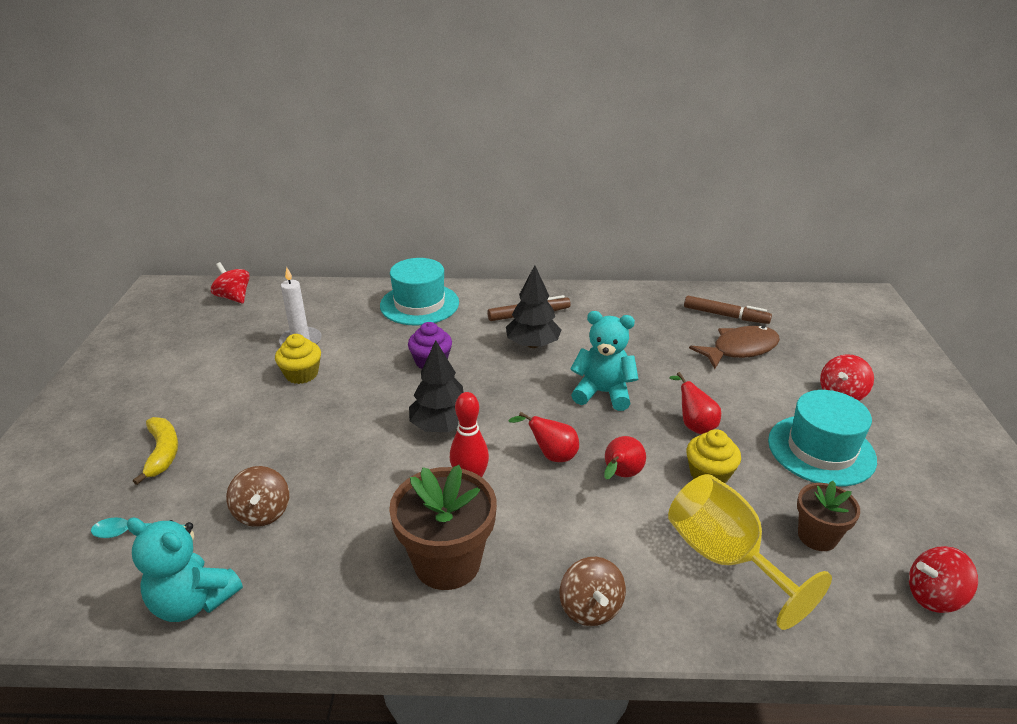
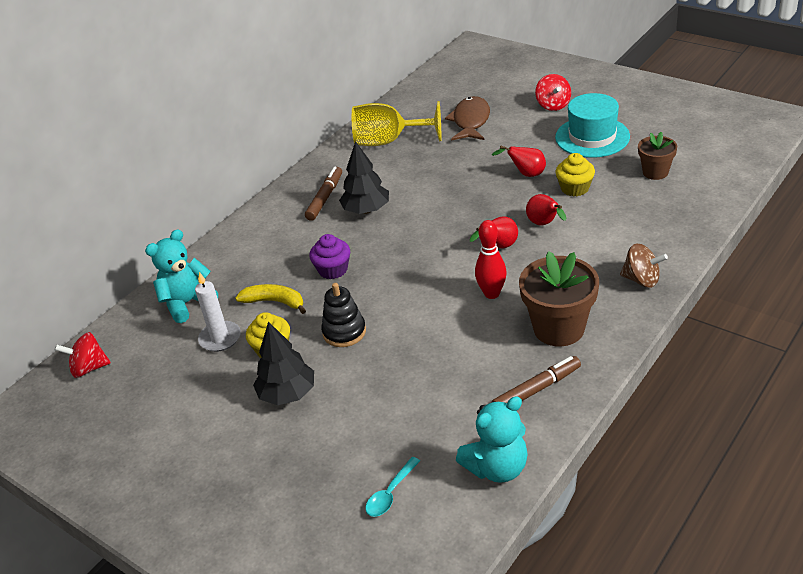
camera: 50 degrees left, 5 degrees up
yellow banana [133,417,178,485] -> yellow banana moved to [235,284,306,314]
brown spinning top [226,466,289,527] -> none
turquoise hat [380,258,459,326] -> none
black tree [409,340,464,432] -> black tree moved to [253,321,314,405]
turquoise teddy bear [571,311,638,411] -> turquoise teddy bear moved to [145,229,218,323]
yellow goblet [668,474,832,630] -> yellow goblet moved to [352,101,441,146]
brown marker [684,296,772,324] -> brown marker moved to [492,356,581,403]
red spinning top [909,546,978,613] -> none
none -> black stacking toy [321,283,366,347]

